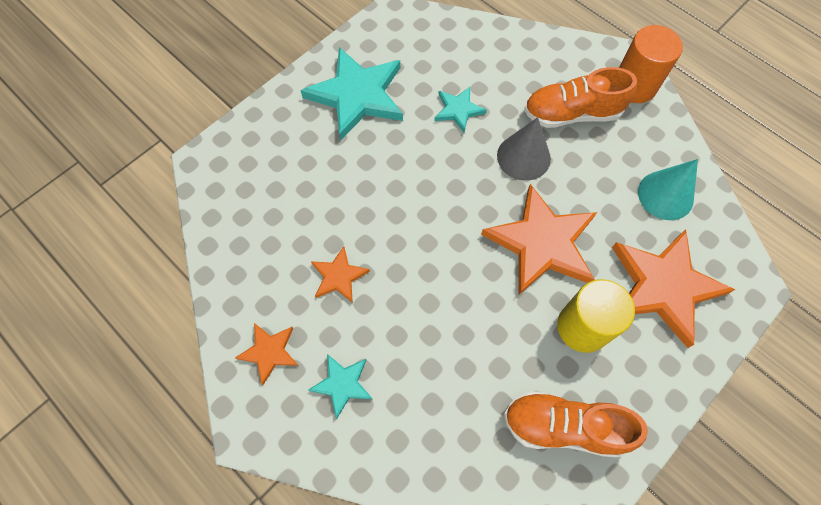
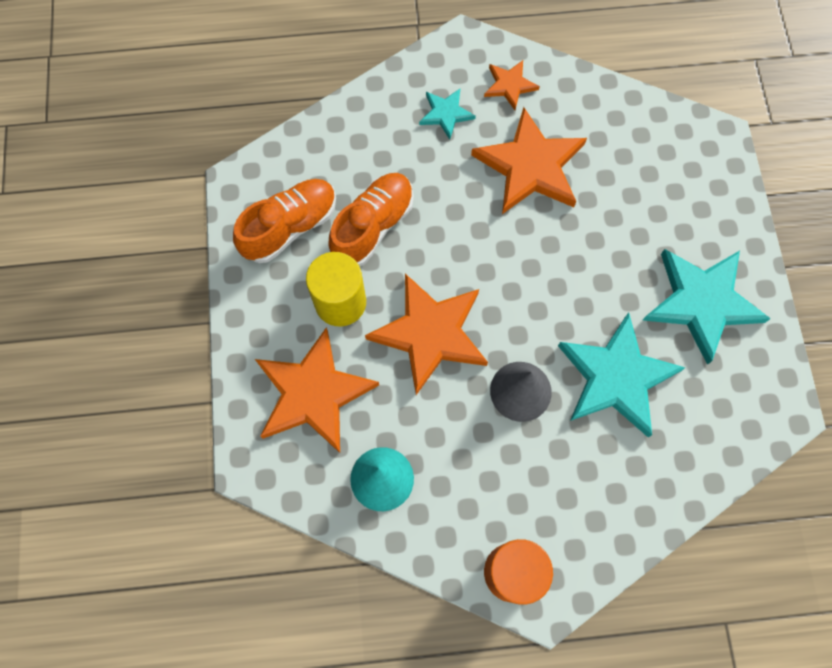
camera: 130 degrees right, 5 degrees up
orange star [311,246,370,303] -> orange star [471,107,587,214], size x2.01
turquoise star [434,87,487,132] -> turquoise star [558,313,686,437], size x2.01
orange shoe [524,67,637,128] -> orange shoe moved to [328,173,414,266]

